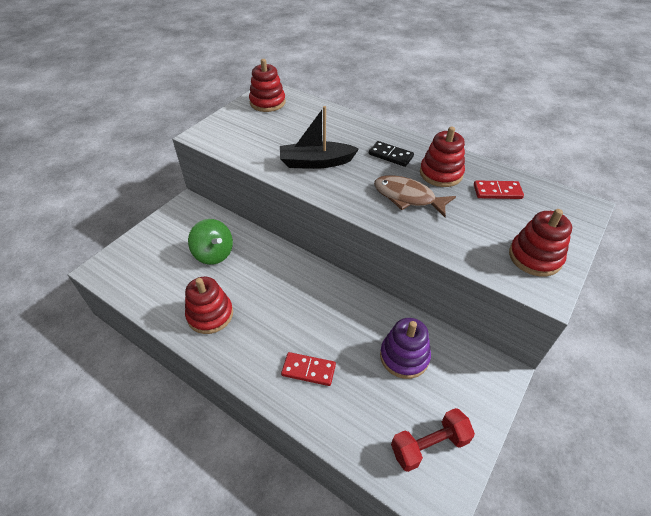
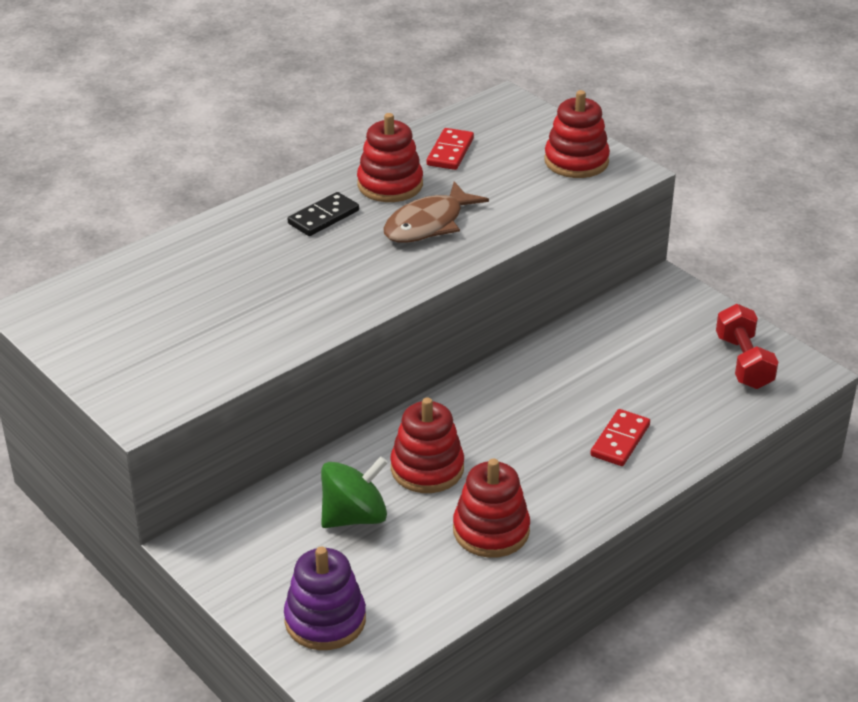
camera: 75 degrees left, 10 degrees down
red stacking toy [249,59,286,112] -> red stacking toy moved to [390,398,464,493]
black boat [280,106,359,169] -> none
purple stacking toy [380,318,431,379] -> purple stacking toy moved to [284,547,366,650]

